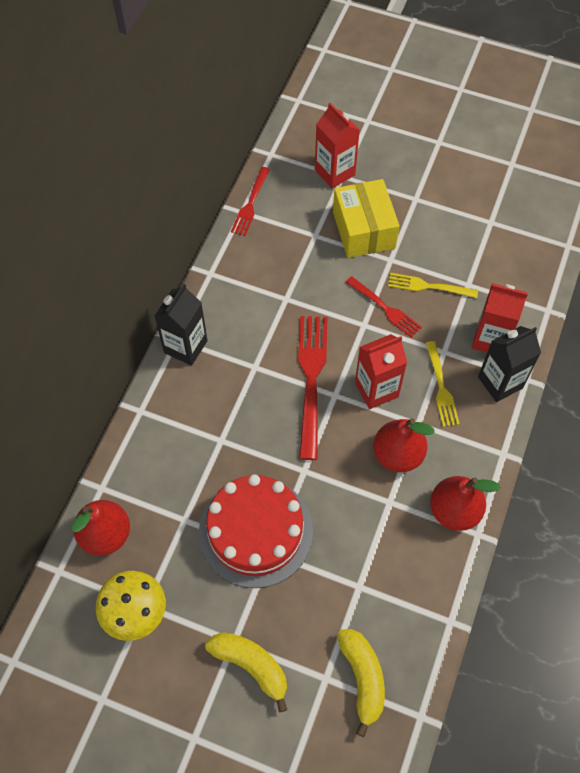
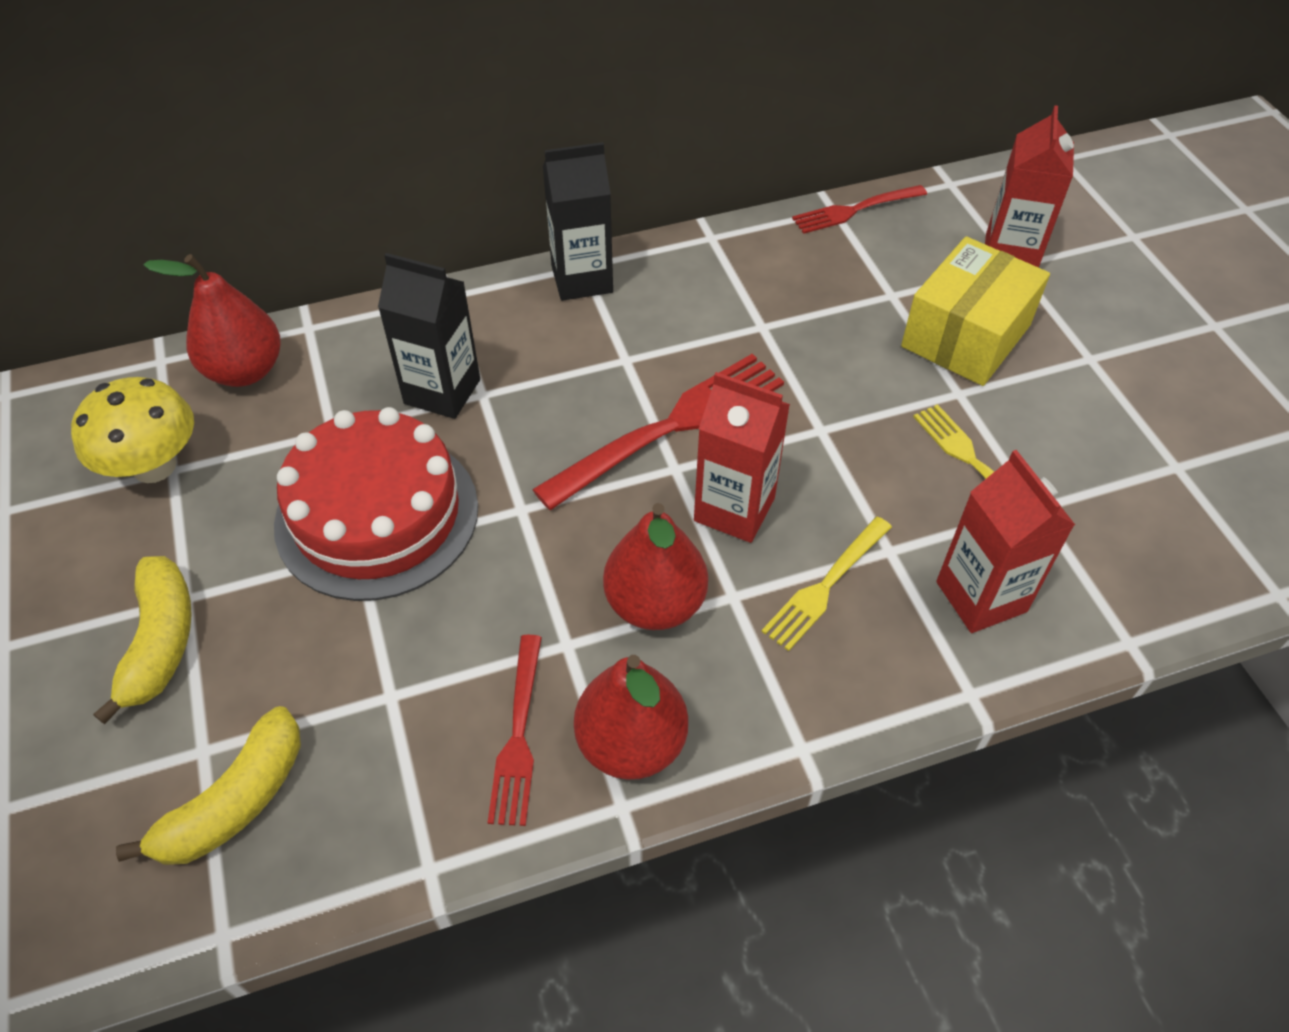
camera: 50 degrees right, 10 degrees down
red fork [346,276,422,338] -> red fork moved to [487,635,542,826]
black carton [478,326,541,402] -> black carton moved to [378,253,480,419]

